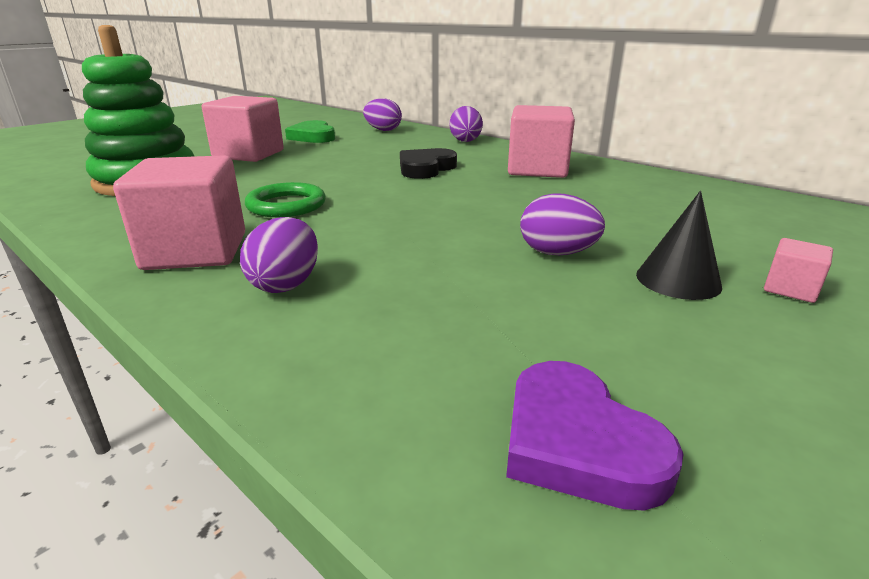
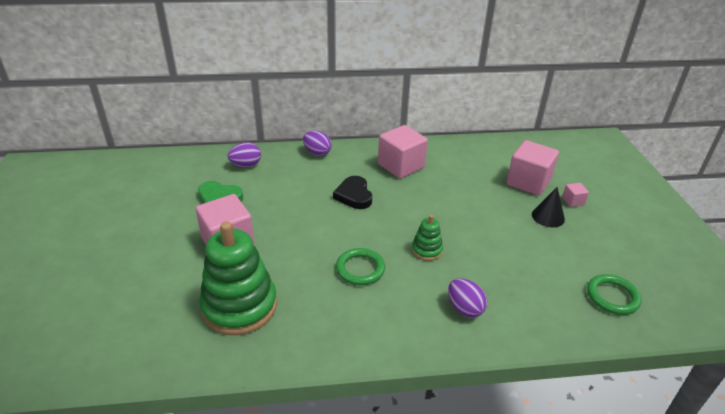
camera: 50 degrees left, 10 degrees up
pink cube [113,155,245,270] -> pink cube moved to [506,140,559,196]
purple heart [506,361,684,511] -> green ring [587,274,642,315]
purple egg [520,193,605,255] -> none
none -> green stacking toy [412,215,443,261]

